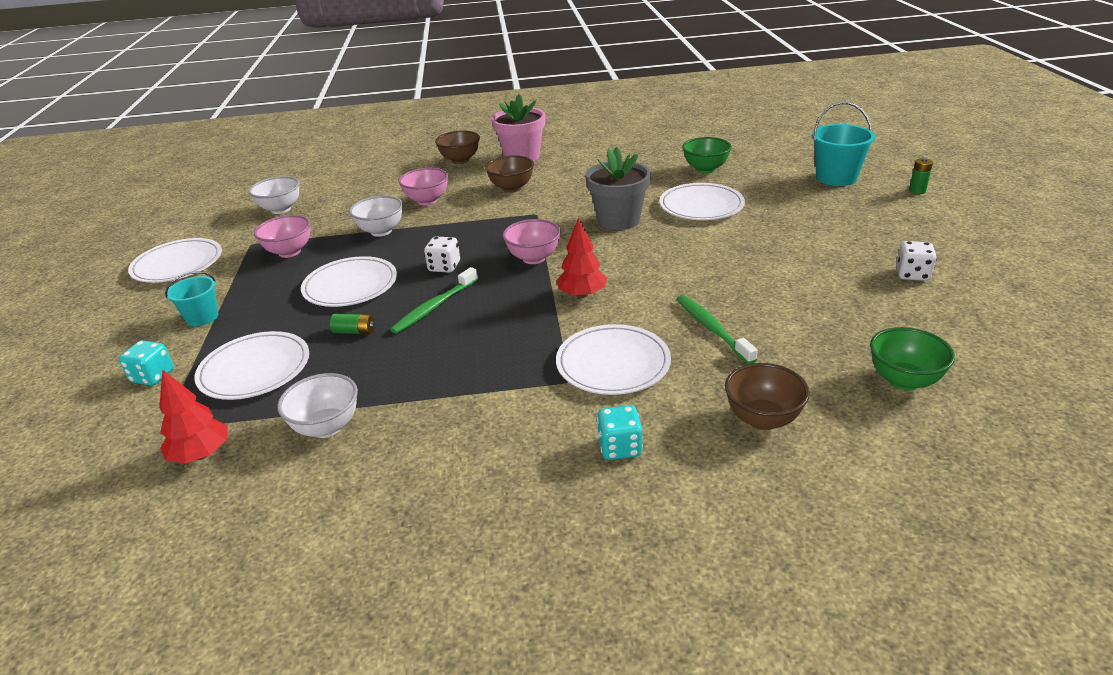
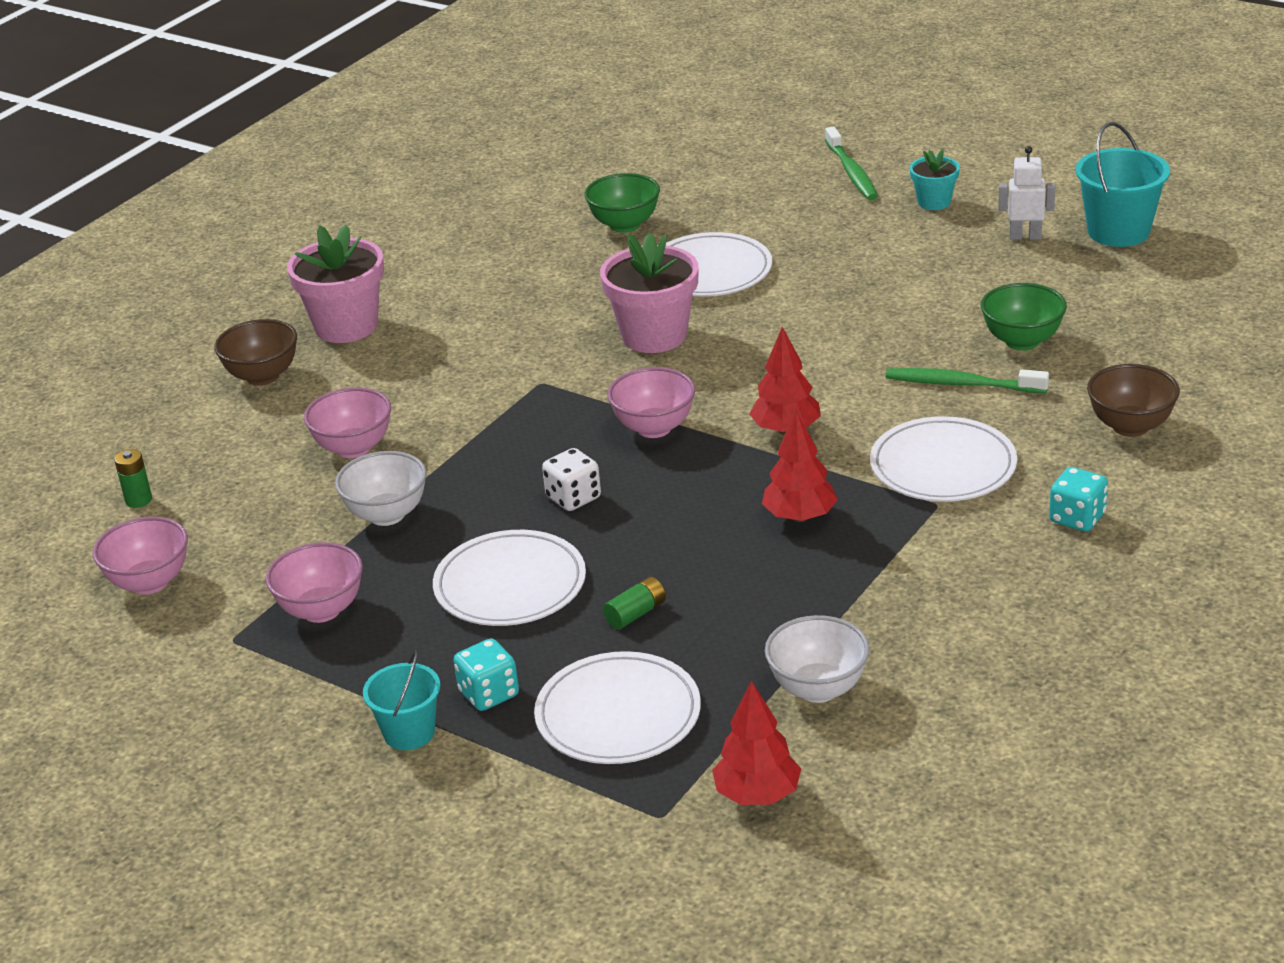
camera: 50 degrees left, 0 degrees up
turquoise dice [119,340,174,386] -> turquoise dice moved to [454,638,519,711]
white plate [128,238,222,283] -> none
white bowl [249,176,300,214] -> pink bowl [93,516,188,595]
green toothbrush [390,267,478,334] -> green toothbrush moved to [825,126,878,200]
brown bowl [485,155,534,193] -> none
grey flower pot [585,147,651,230] -> pink flower pot [600,233,699,353]
turquoise bucket [812,102,876,186] -> turquoise bucket moved to [1075,122,1170,247]
green bowl [870,327,955,390] -> green bowl moved to [981,283,1067,350]
white dice [896,241,937,281] -> white robot [999,146,1055,240]
green battery [909,158,933,194] -> green battery moved to [114,449,152,508]
none -> red tree [762,410,838,522]
none -> turquoise flower pot [909,149,960,210]

